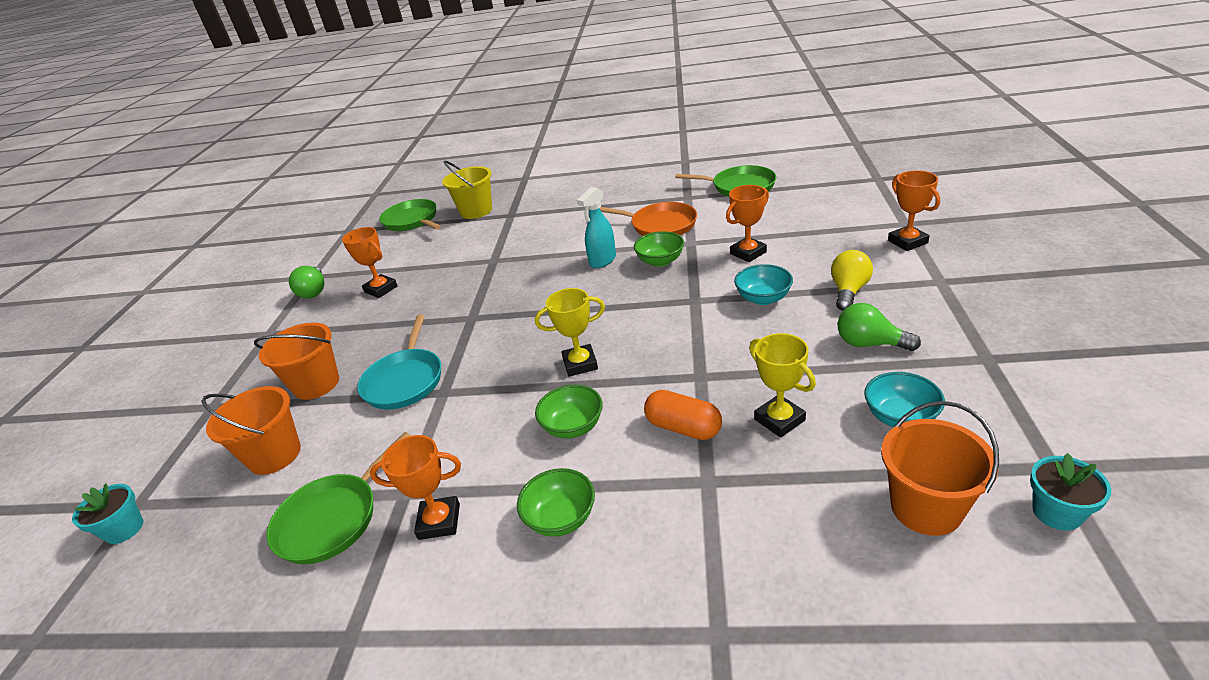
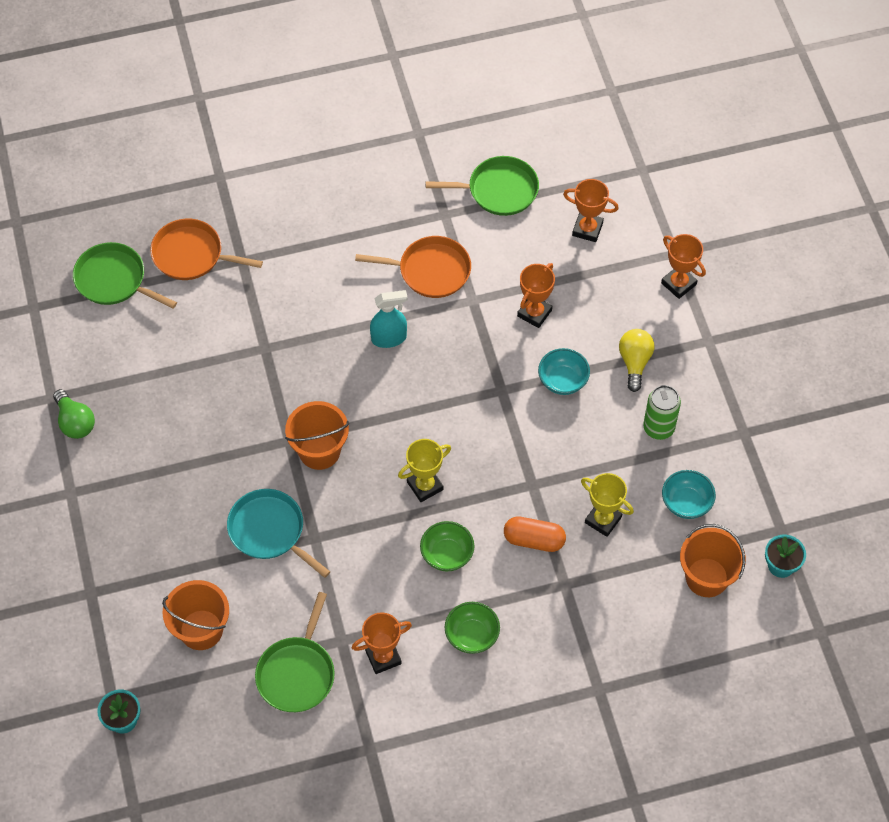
camera: 25 degrees left, 25 degrees up
orange bucket [254,323,339,400] -> orange bucket moved to [285,401,349,470]
orange trophy [342,227,398,298] -> orange trophy moved to [563,179,619,242]
turquoise pan [357,315,441,410] -> turquoise pan turned 150 degrees clockwise [227,489,330,578]
yellow bucket [442,161,492,219] -> orange pan [150,219,263,280]
turquoise spray bottle [577,187,616,268] -> turquoise spray bottle turned 120 degrees counterclockwise [370,290,408,348]
green bowl [634,231,684,267] -> none
green light bulb [838,303,921,351] -> green can [643,385,681,440]

